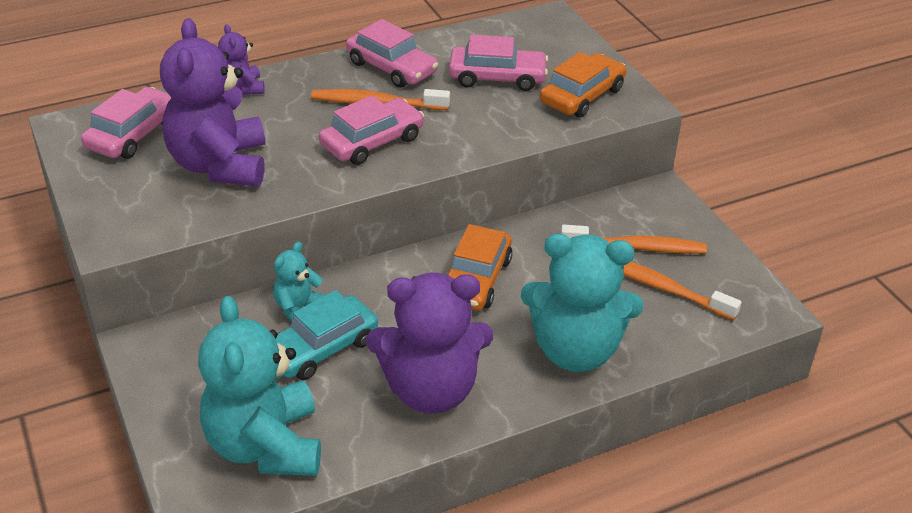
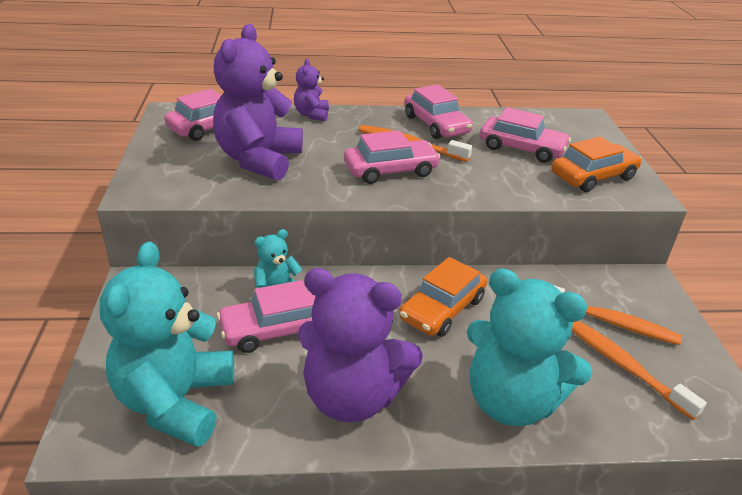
camera: 20 degrees right, 5 degrees down
turquoise car [276,290,378,380] -> pink car [217,280,316,353]

